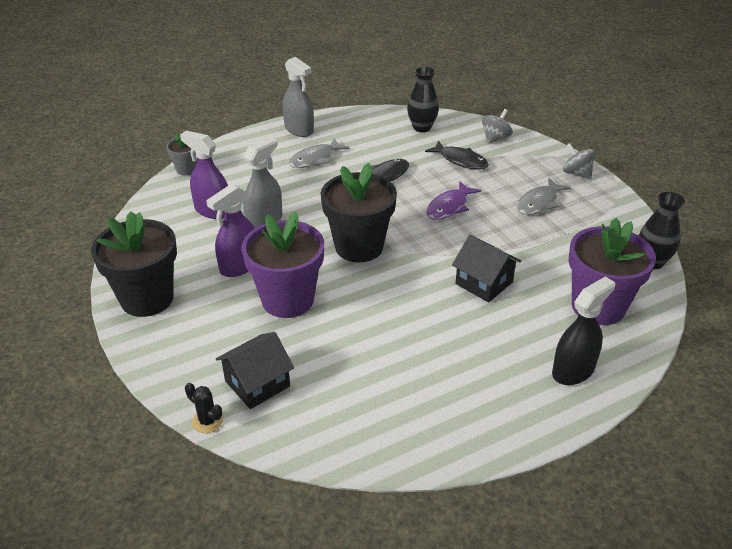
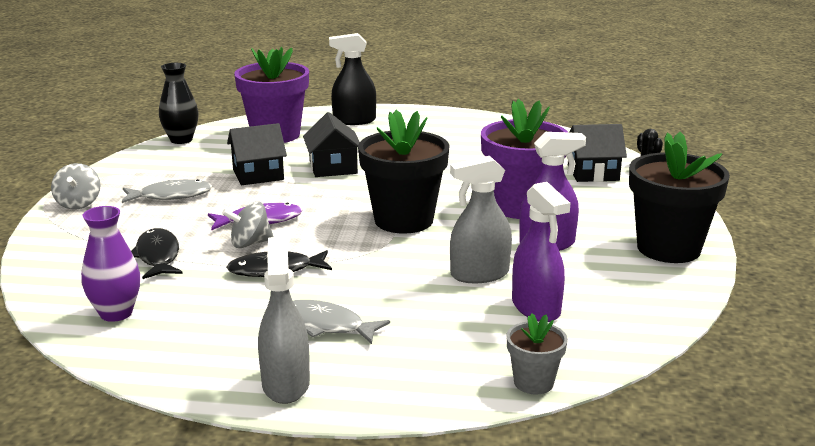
camera: 145 degrees left, 15 degrees down
grey fish [289,138,350,168] -> grey fish turned 150 degrees counterclockwise [293,300,390,344]
black vase [407,67,439,133] -> purple vase [81,206,140,322]
grey spinning top [482,109,513,144] -> grey spinning top moved to [222,201,274,248]
none -> black house [227,123,287,185]

